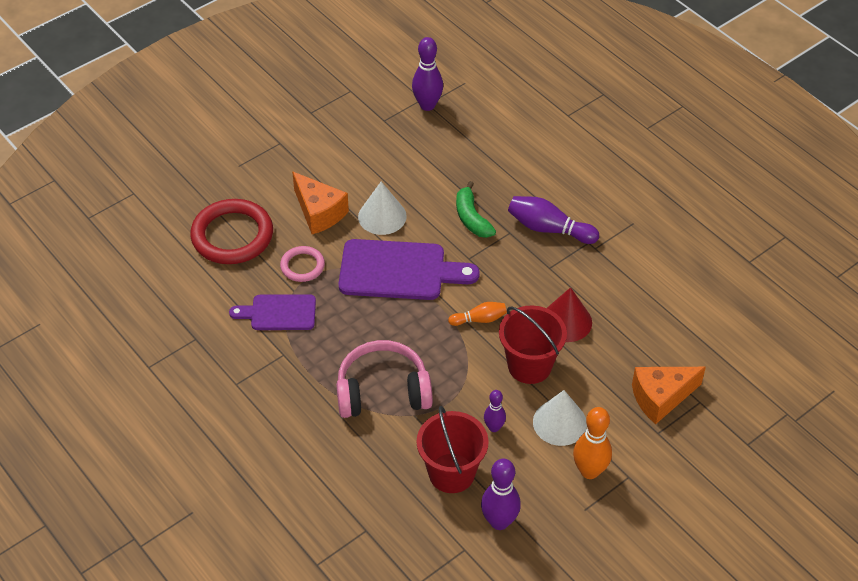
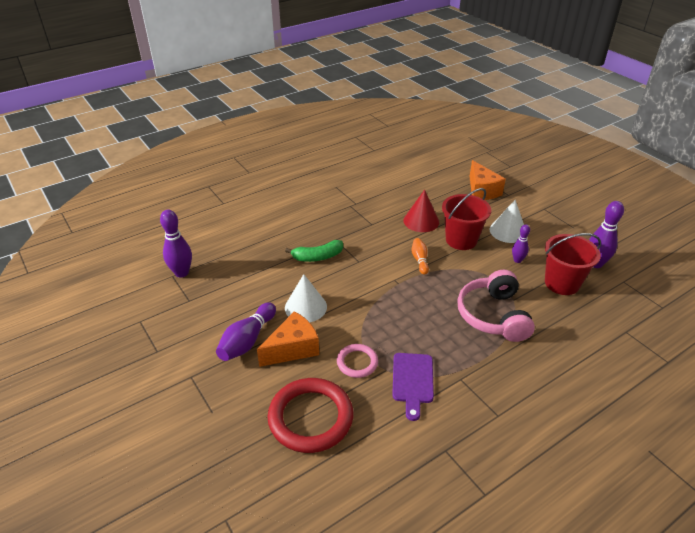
camera: 85 degrees left, 10 degrees down
purple cutting board [338,239,480,300] -> none
purple bowling pin [508,196,599,244] -> purple bowling pin moved to [216,302,276,361]
orange bowling pin [573,407,612,479] -> none

